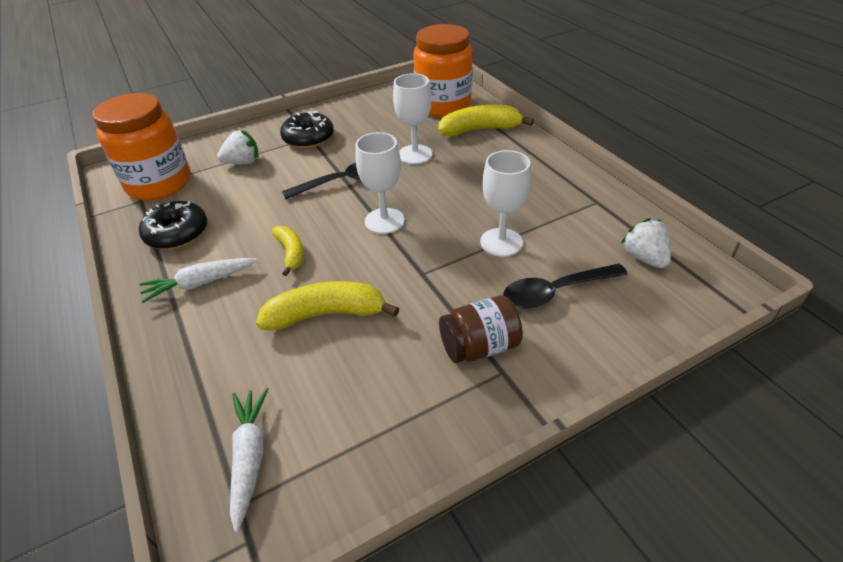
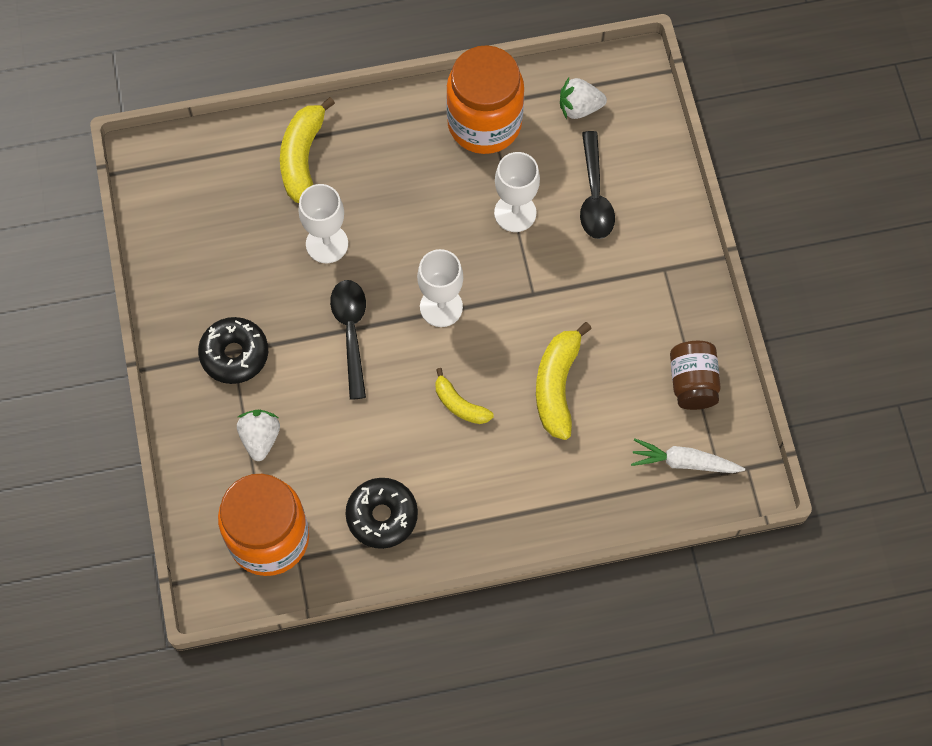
camera: 75 degrees left, 25 degrees up
white carrot [139,258,257,303] -> none
yellow banana [272,226,304,276] -> yellow banana turned 135 degrees counterclockwise [435,368,494,424]
orange jar [413,24,473,117] -> orange jar moved to [446,45,524,154]
brown jar [439,295,523,363] -> brown jar moved to [670,341,721,410]

